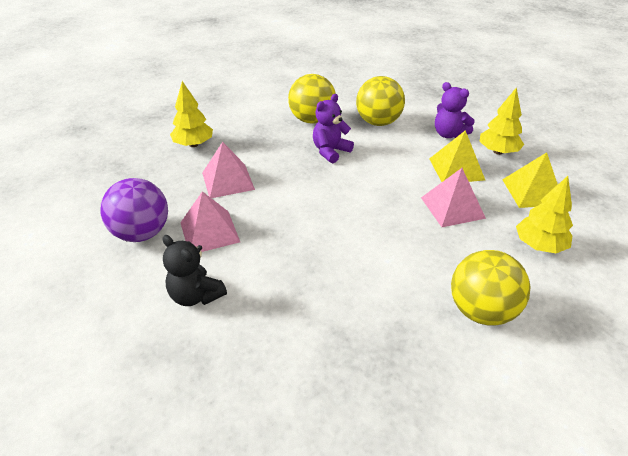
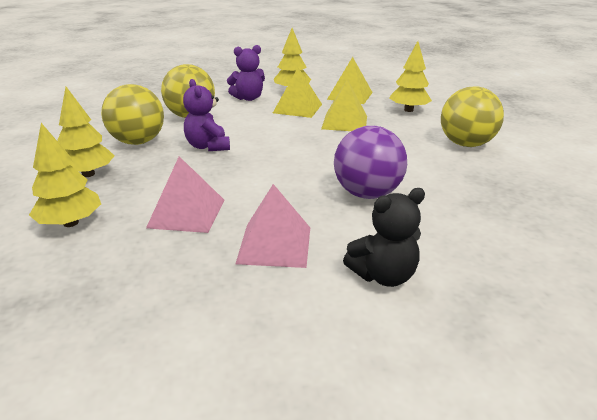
camera: 65 degrees left, 10 degrees down
purple ball [100,178,168,242] -> purple ball moved to [334,126,407,199]
pink pyramid [421,168,486,227] -> yellow pyramid [321,79,367,131]
none -> yellow tree [57,87,114,177]

